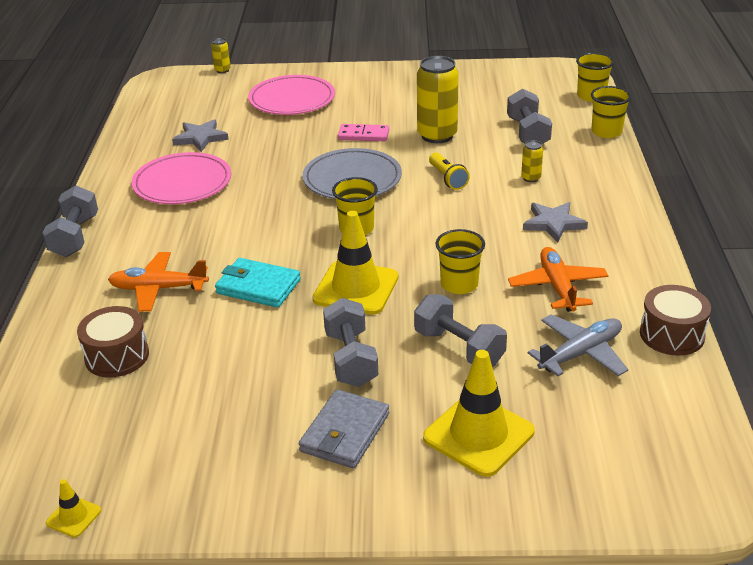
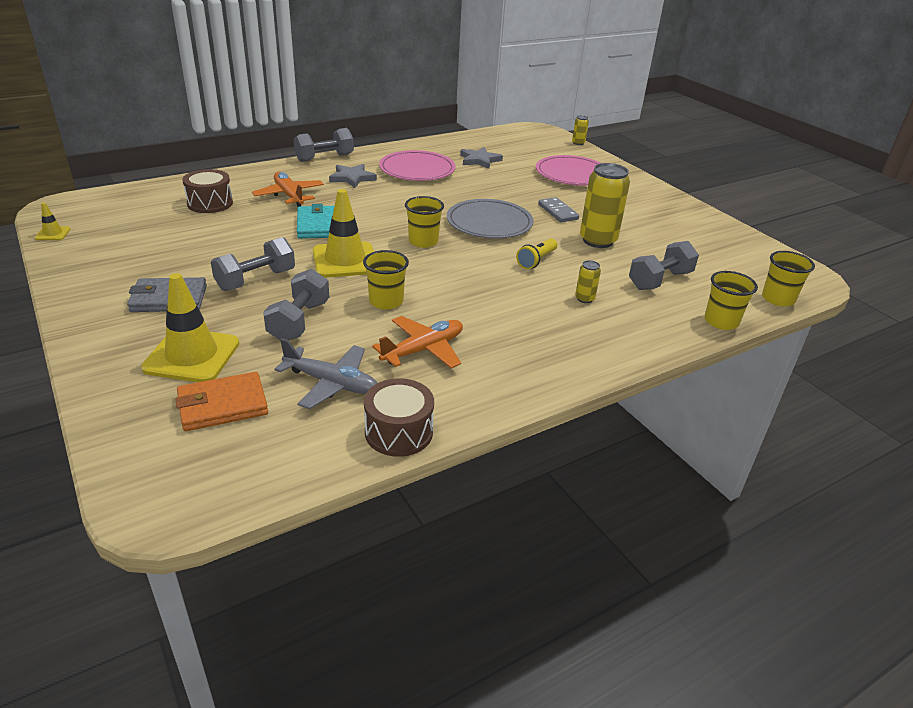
camera: 55 degrees right, 0 degrees up
pink domino [338,124,389,141] -> grey domino [538,197,579,222]
grey star [523,202,588,242] -> grey star moved to [329,164,377,188]
none -> orange wallet [175,372,268,431]

